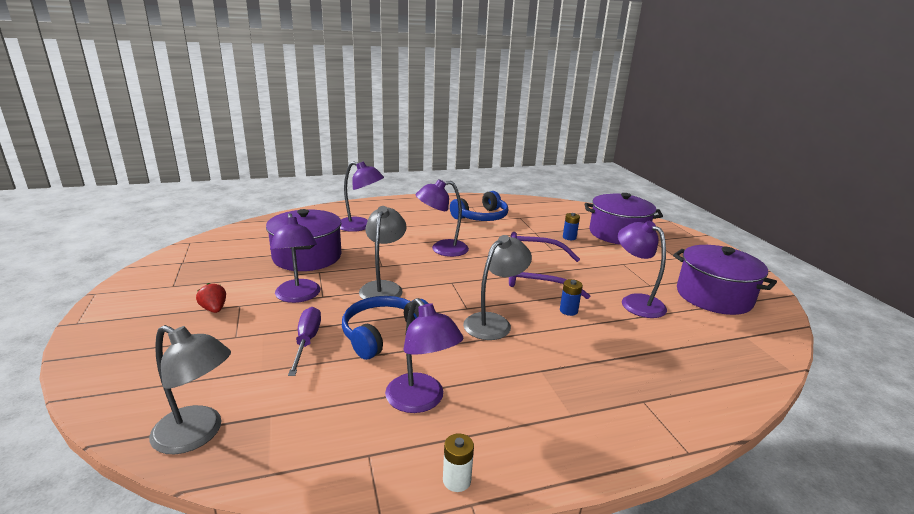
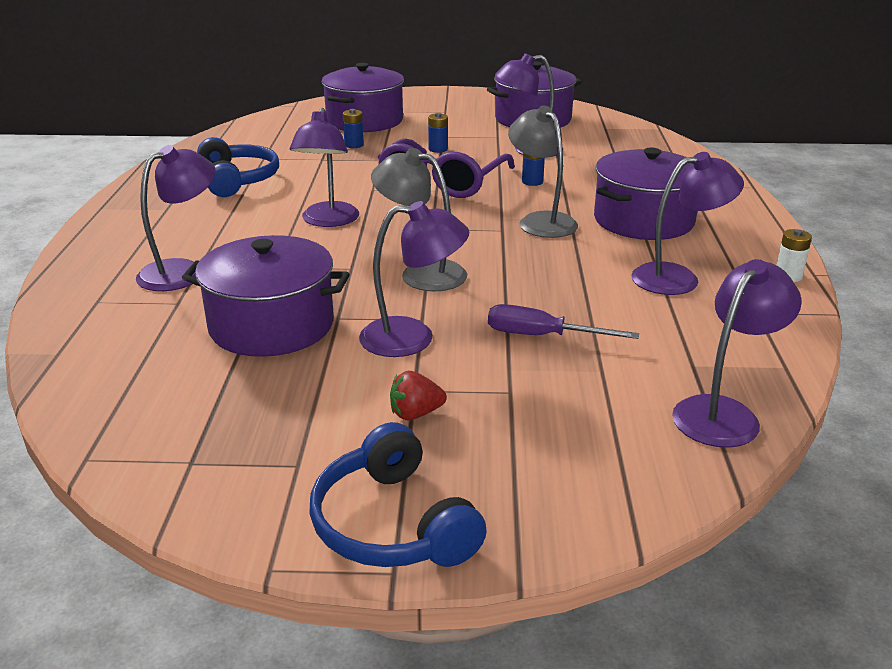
camera: 70 degrees left, 5 degrees up
grey lamp [149,325,231,454] -> purple lamp [672,259,802,448]
blue headphones [342,296,429,360] -> blue headphones moved to [309,422,487,567]
none -> blue battery [428,113,448,153]
none -> purple pot [594,148,697,240]

